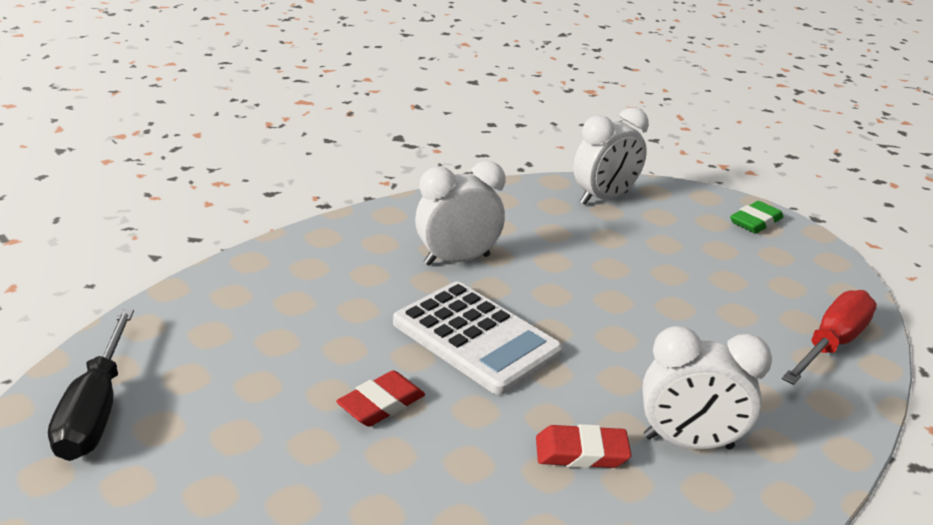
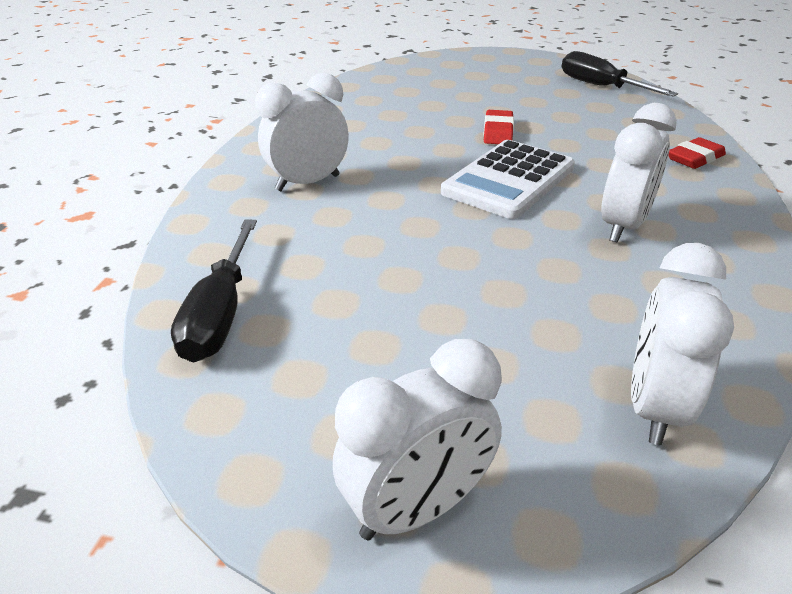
camera: 145 degrees right, 5 degrees up
white calculator [393,282,563,395] -> white calculator turned 60 degrees counterclockwise [441,140,575,219]
red eraser [536,424,631,468] -> red eraser moved to [669,137,726,169]
green eraser [730,201,783,234] -> white clock [333,339,502,540]
red screwdriver [782,290,877,385] -> black screwdriver [171,219,257,363]

